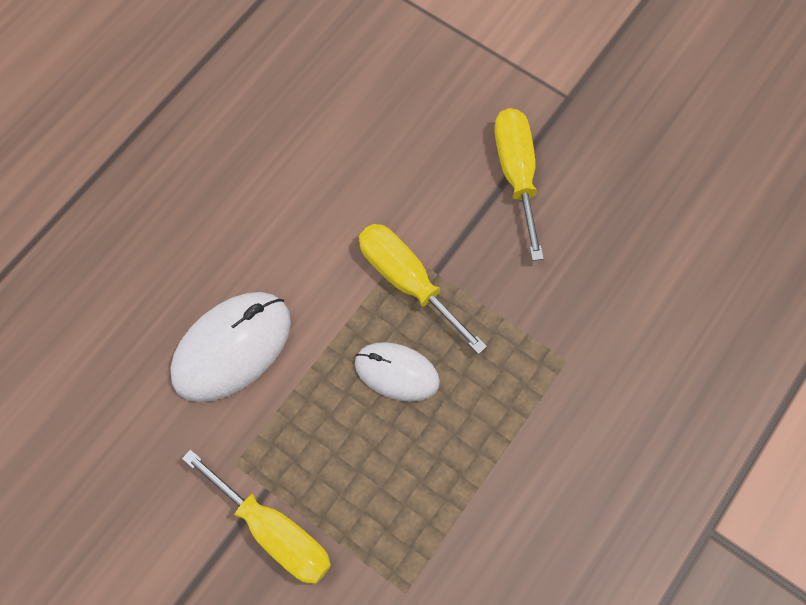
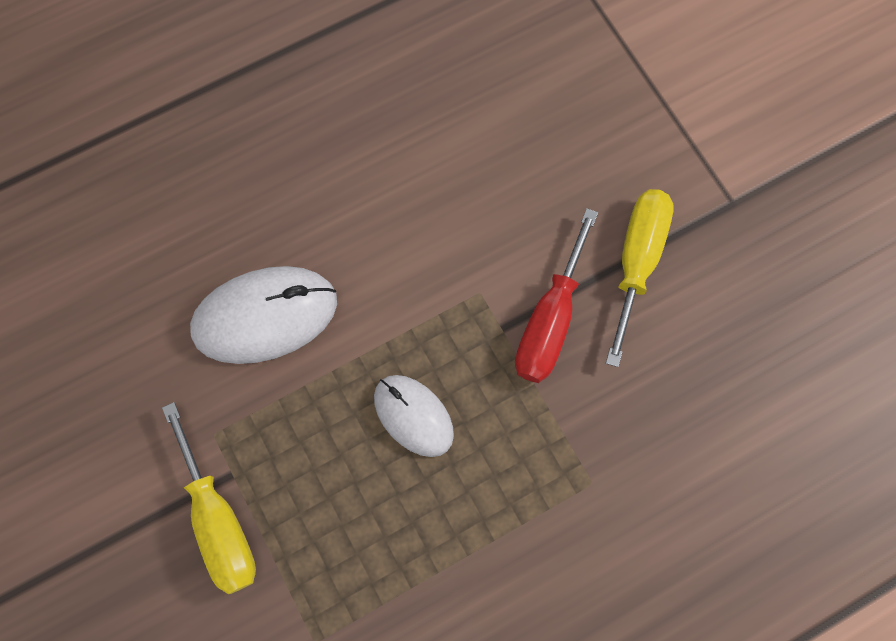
camera: 25 degrees right, 5 degrees up
yellow screwdriver [359,224,487,354] -> none
none -> red screwdriver [515,208,598,383]

